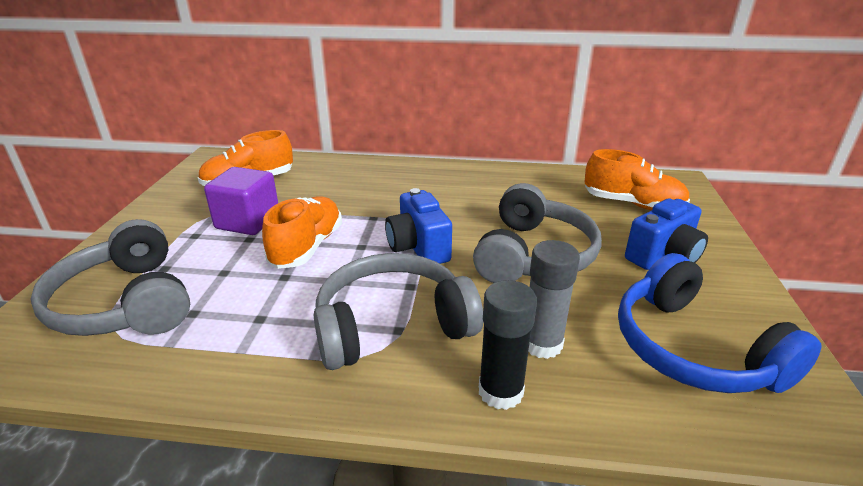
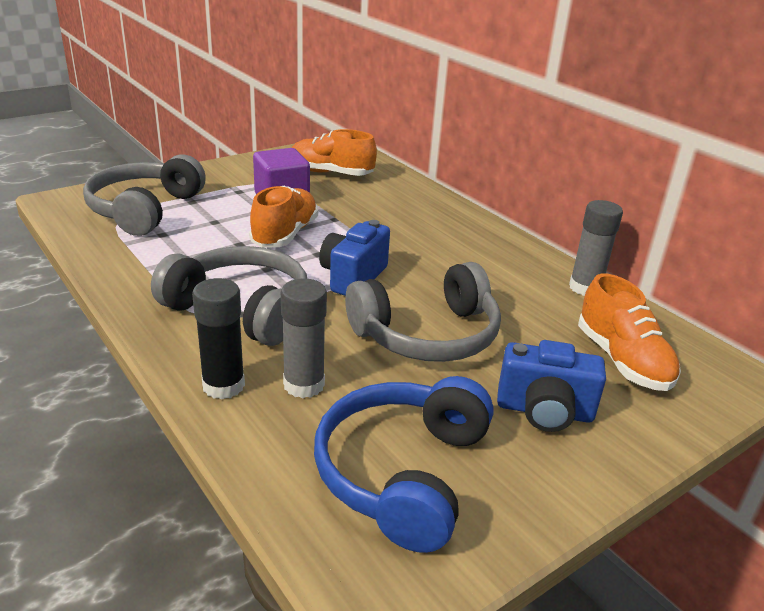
camera: 45 degrees right, 0 degrees up
orange shoe [262,196,342,269] -> orange shoe turned 45 degrees counterclockwise [249,186,318,248]
none -> grey glue stick [569,200,623,296]

